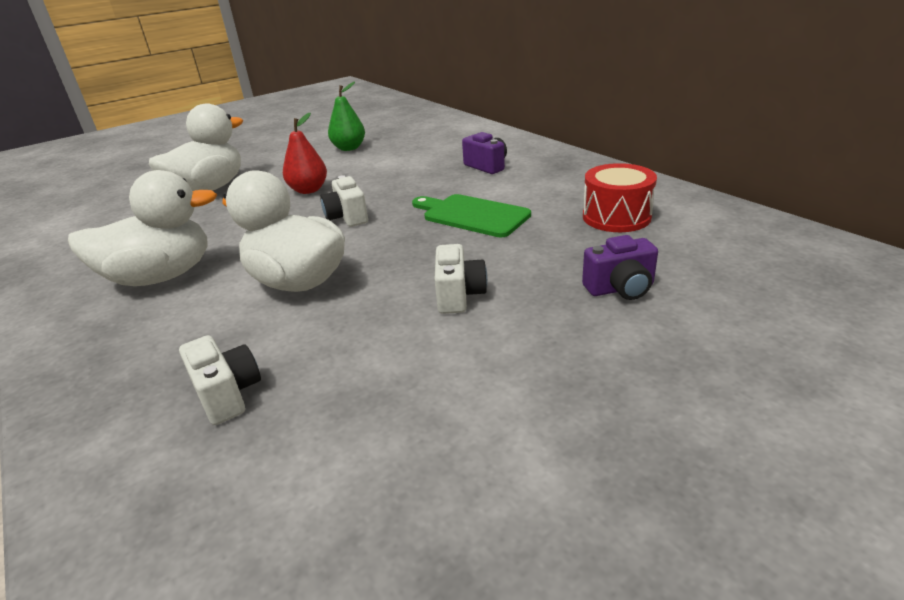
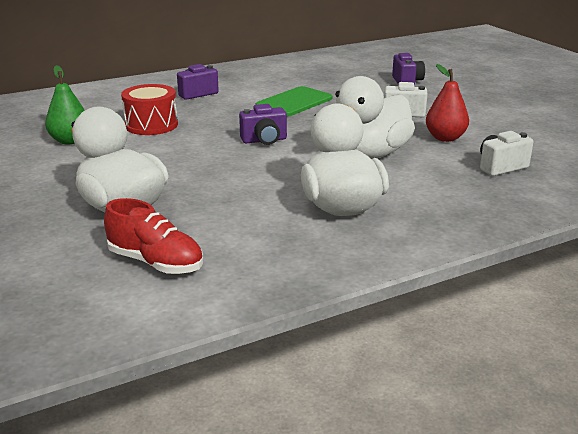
camera: 85 degrees left, 5 degrees down
red pear [283,113,327,194] -> red pear moved to [426,64,469,142]
white camera [320,175,368,227] -> purple camera [239,104,287,145]
red drum [583,163,657,232] -> red drum moved to [121,84,178,135]
none -> red shoe [104,198,203,274]

